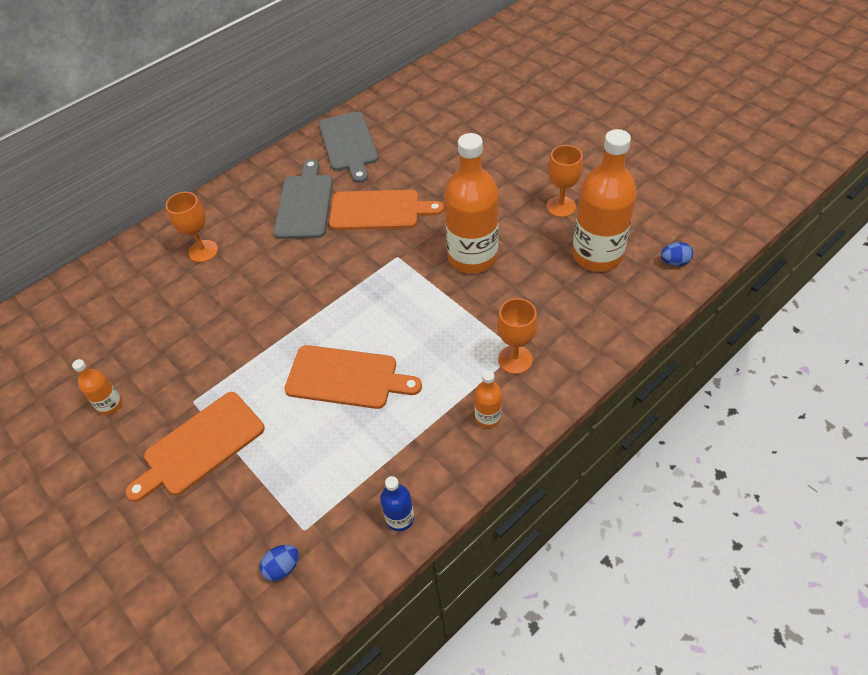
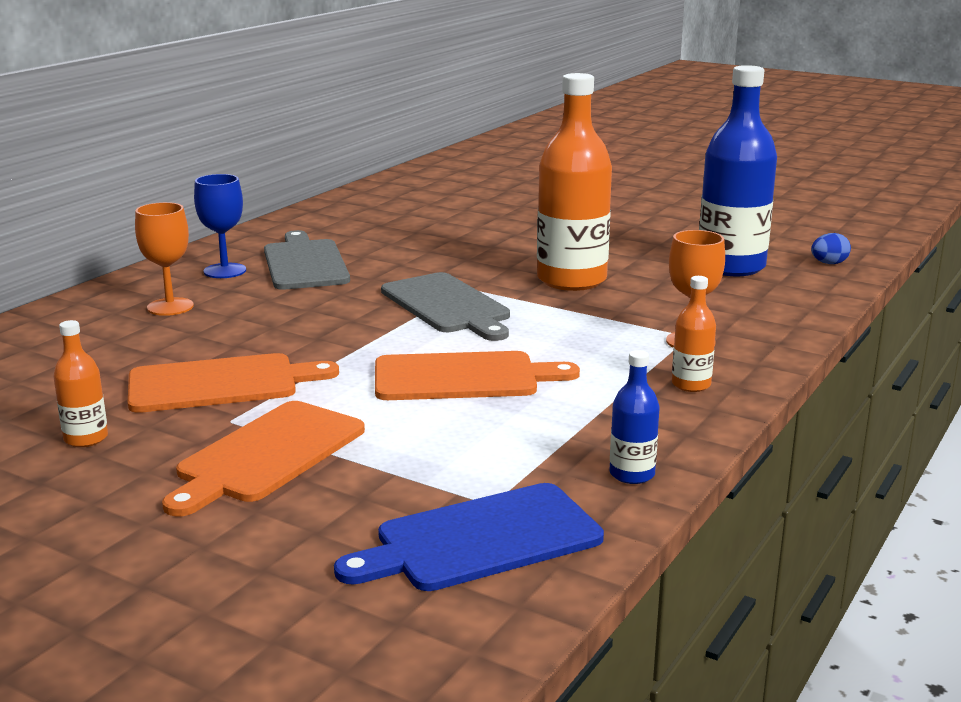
camera: 20 degrees left, 30 degrees down
blue egg [260,545,299,581] -> blue cutting board [334,483,604,591]
grey cutting board [319,112,378,183] -> grey cutting board moved to [381,272,510,341]
orange cutting board [329,190,444,230] -> orange cutting board moved to [128,353,339,413]
orange goblet [546,145,583,217] -> none
orange bottle [572,129,637,272] -> blue bottle [699,65,777,276]
none -> blue goblet [194,174,246,278]

